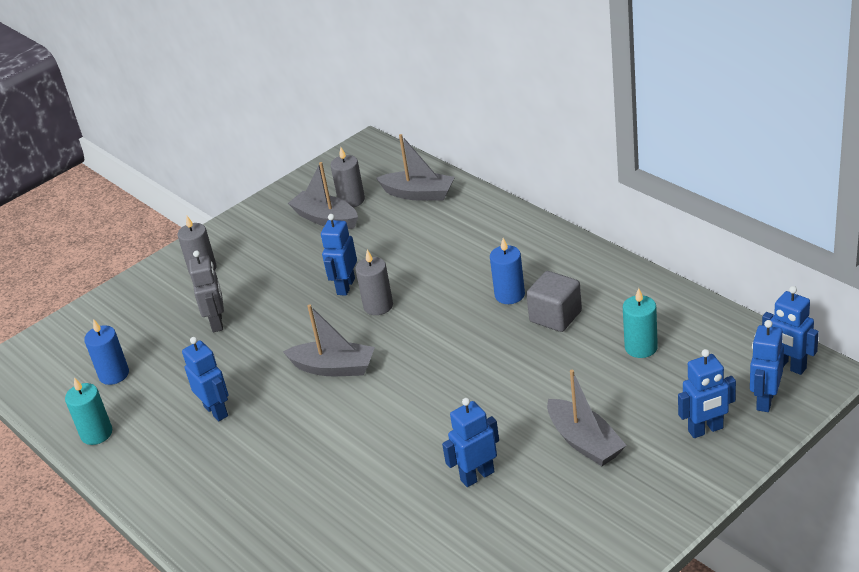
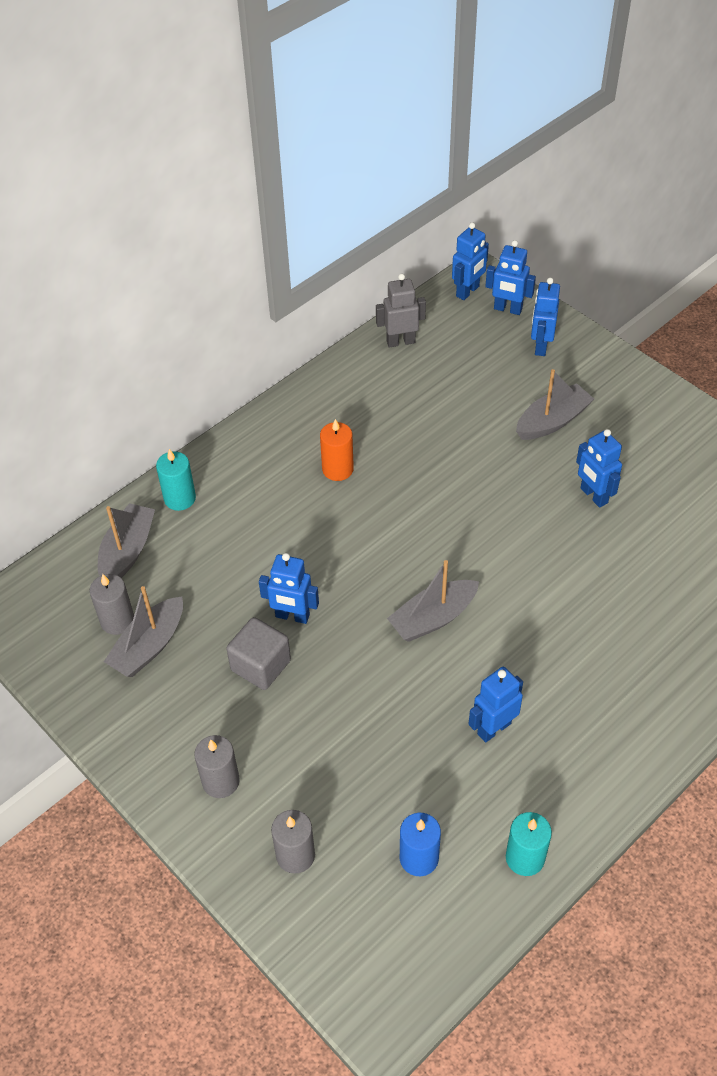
camera: 95 degrees left, 15 degrees up
grey robot [189,250,224,332] -> grey robot moved to [376,274,426,348]
grey boat [283,304,375,376] -> grey boat turned 135 degrees counterclockwise [387,560,479,642]
grey candle [355,250,393,315] -> grey candle moved to [271,810,315,874]
blue candle [490,238,525,304] -> orange candle [320,419,354,481]
grey cube [526,271,582,332] -> grey cube moved to [226,617,291,690]
turquoise candle [623,288,658,358] -> turquoise candle moved to [156,449,196,511]
blue robot [678,349,736,438] -> blue robot turned 150 degrees counterclockwise [531,278,560,356]

